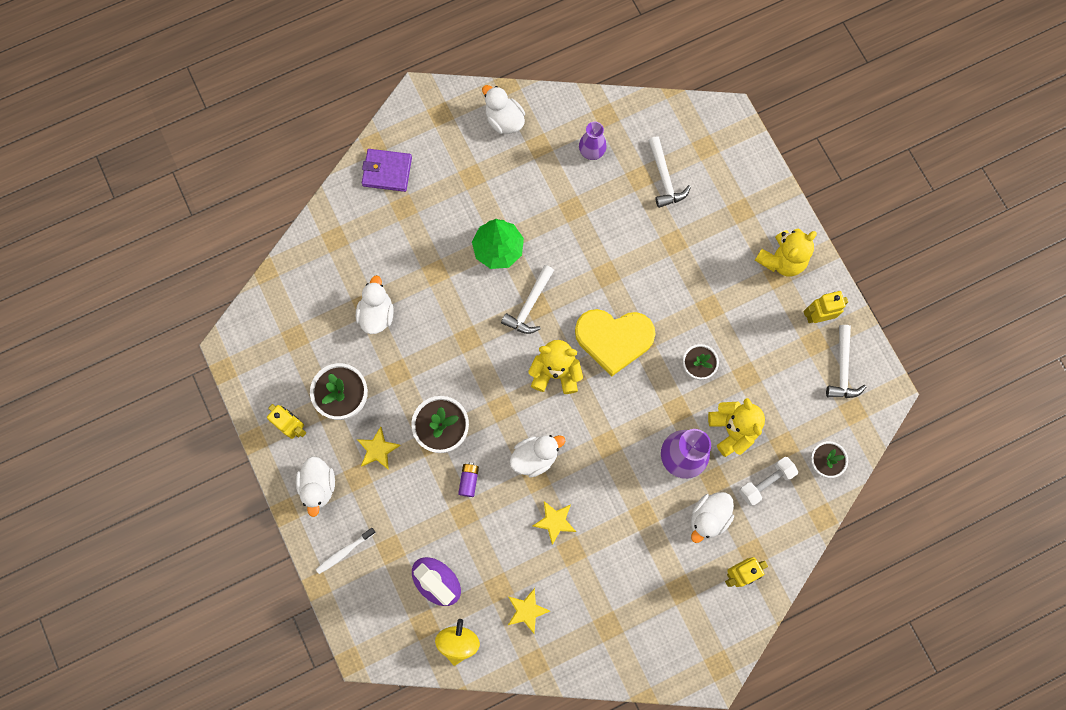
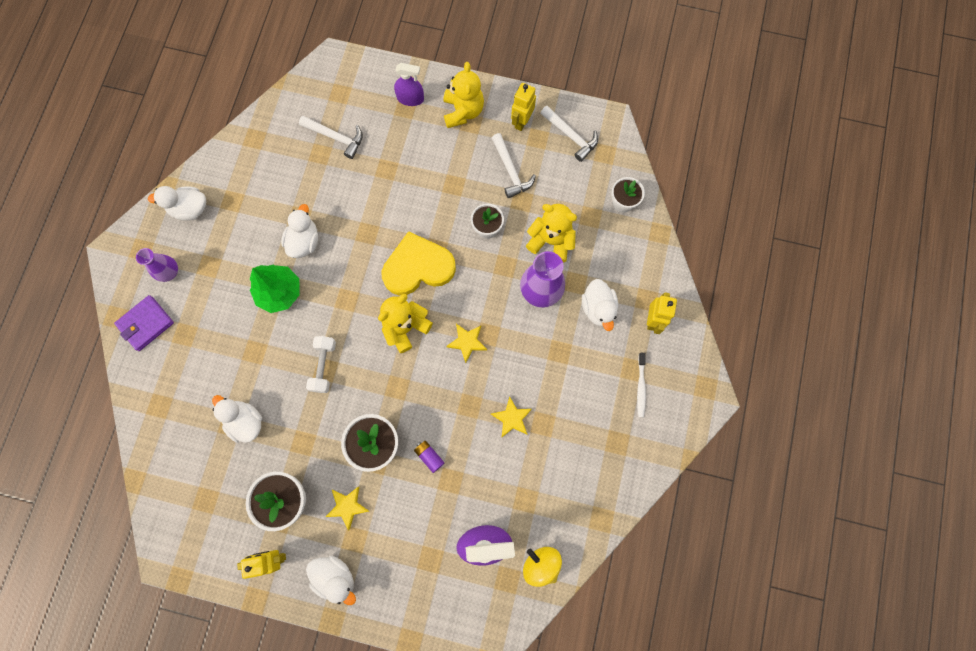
camera: 50 degrees left, 0 degrees up
white toothbrush [316,528,376,574] -> white toothbrush moved to [637,353,646,417]
white hammer [501,265,554,334] -> white hammer moved to [492,133,536,198]
yellow star [508,588,550,633] -> yellow star moved to [446,324,487,363]
white duck [509,435,565,478] -> white duck moved to [281,204,318,258]
yellow heart [575,309,656,377] -> yellow heart turned 150 degrees counterclockwise [381,231,456,295]
purple vase [579,122,607,160] -> purple vase moved to [136,248,178,282]
white dumbbell [739,457,798,506] -> white dumbbell moved to [306,336,336,393]
none -> purple spray bottle [394,63,424,106]

